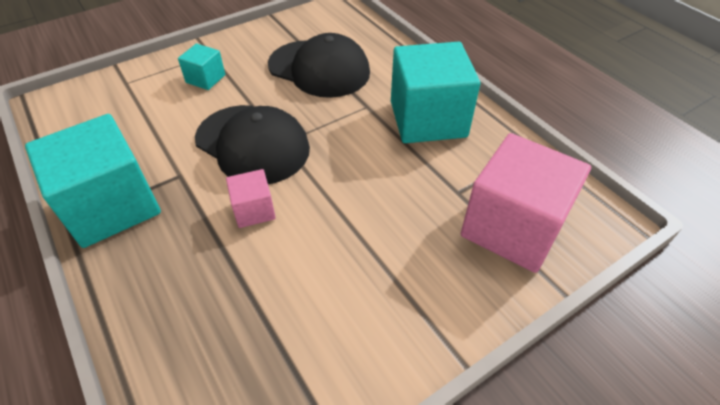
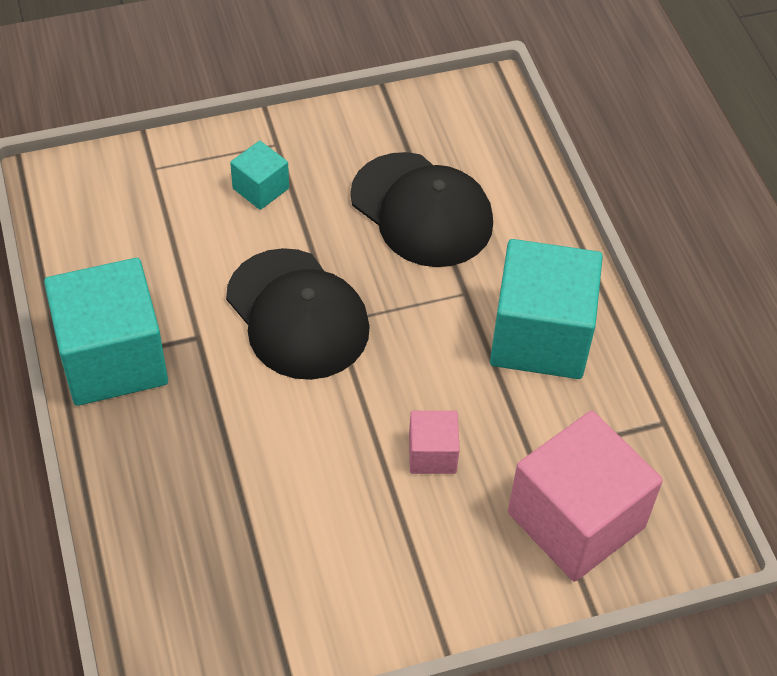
camera: 15 degrees right, 5 degrees up
pink cube [226,169,276,228] -> pink cube moved to [409,411,460,474]

